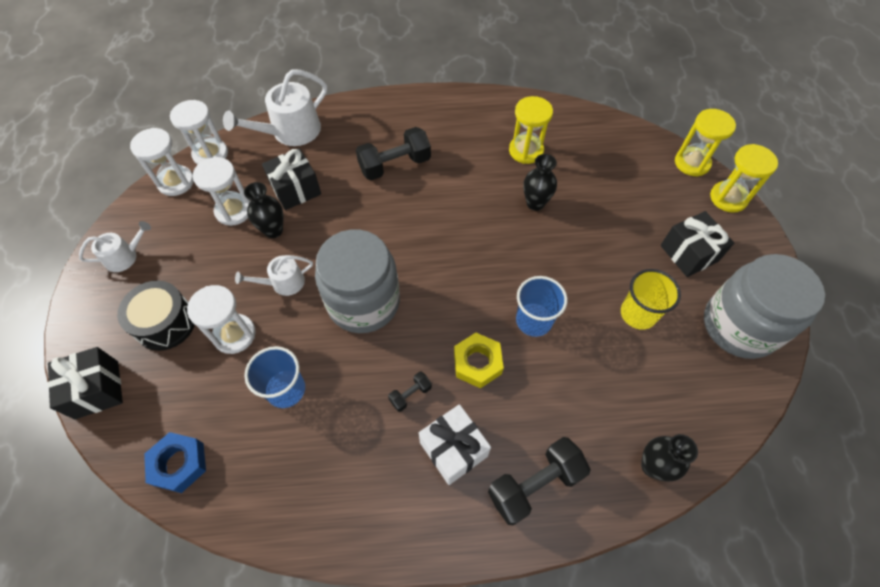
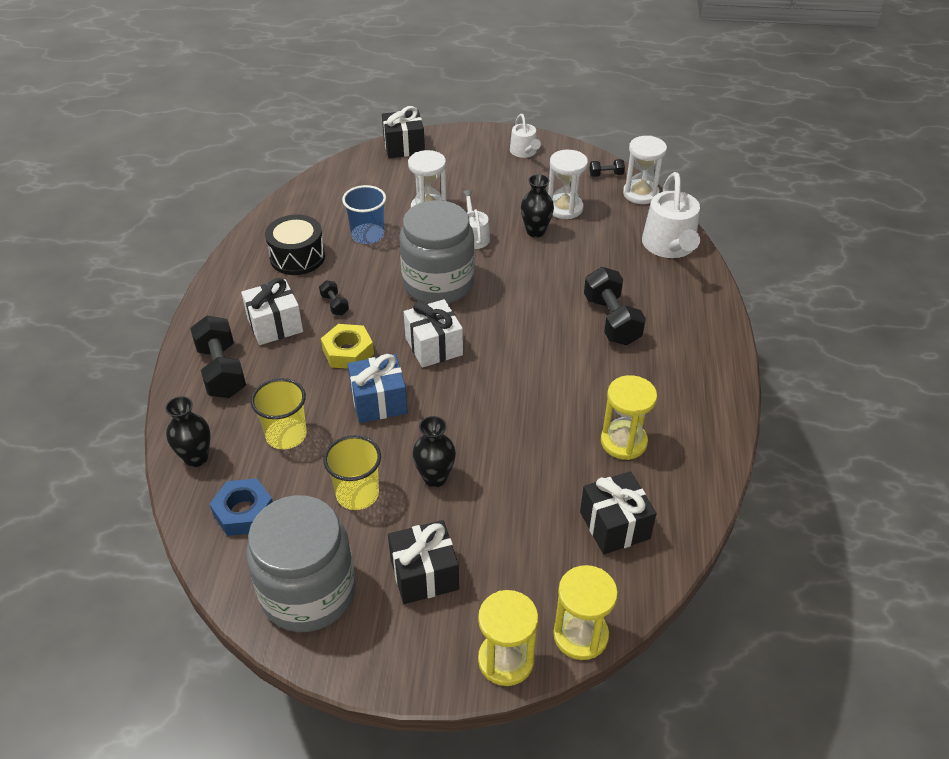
camera: 100 degrees right, 15 degrees down
black drum [117,281,195,351] -> black drum moved to [265,215,325,275]
white hourglass [130,128,194,196] -> black dumbbell [589,159,625,177]
blue nut [144,432,206,493] -> blue nut moved to [210,478,273,536]
white watering can [223,69,327,146] -> white watering can turned 150 degrees counterclockwise [642,172,700,258]
black gift [262,148,321,210] -> black gift moved to [580,471,657,554]
blue cup [516,276,568,337] -> blue gift [348,354,408,423]
black vase [523,154,557,211] -> black vase moved to [413,416,456,487]
none -> yellow cup [251,378,307,449]
none -> white gift [404,299,463,368]

